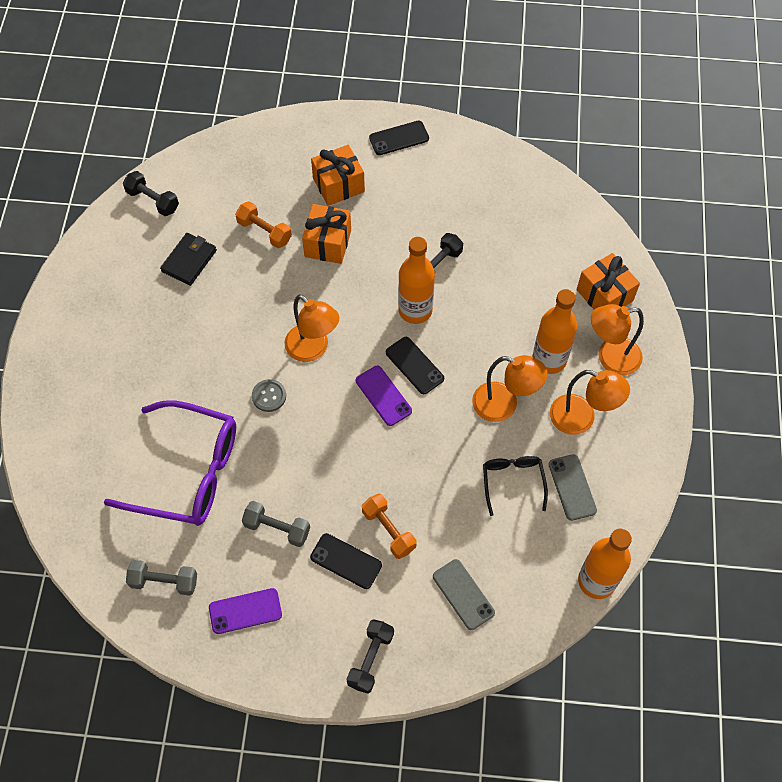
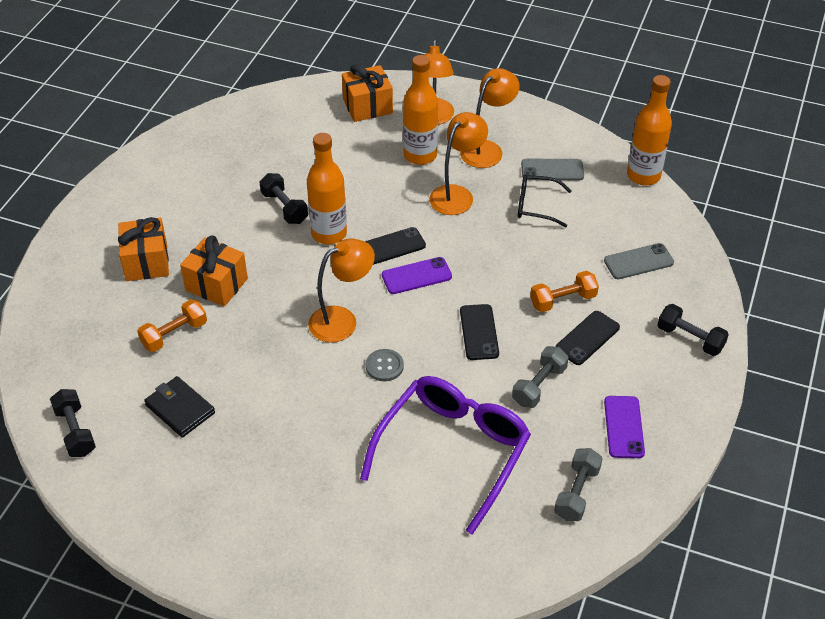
camera: 75 degrees left, 15 degrees down
black dumbbell [123,171,179,216] -> black dumbbell turned 75 degrees counterclockwise [50,389,96,457]
black phone [369,121,429,155] -> black phone moved to [460,304,499,360]

